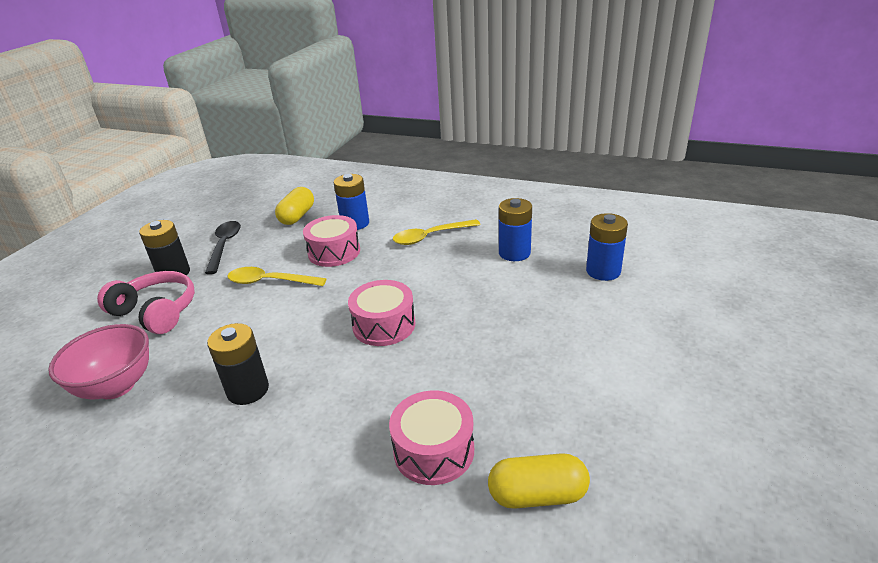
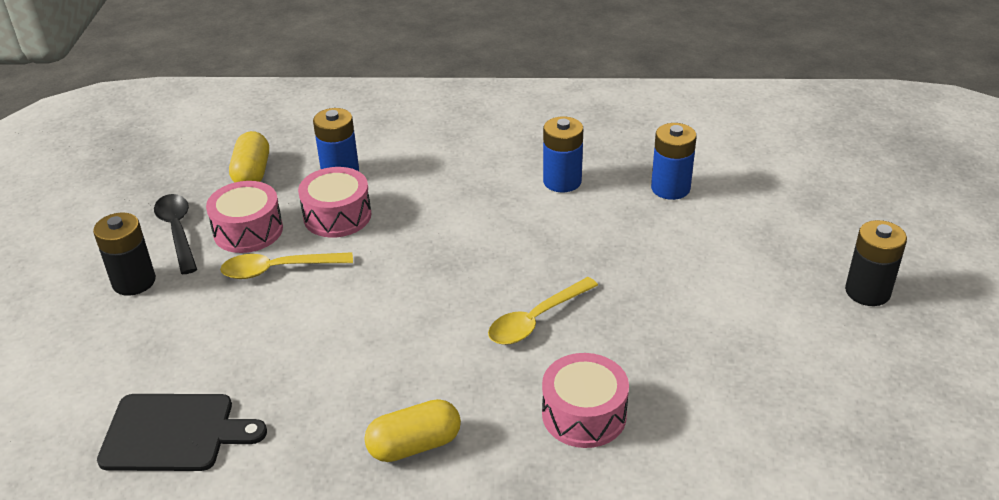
camera: 20 degrees left, 5 degrees up
pink bowl [48,324,149,399] -> black cutting board [97,394,267,471]
pink headphones [97,271,195,334] -> none
black battery [207,323,269,405] -> black battery moved to [845,220,907,306]
pink drum [348,280,415,346] -> pink drum moved to [206,181,283,253]
yellow spoon [393,219,481,245] -> yellow spoon moved to [488,277,598,345]
yellow capsule [488,453,590,509] -> yellow capsule moved to [364,399,461,462]

